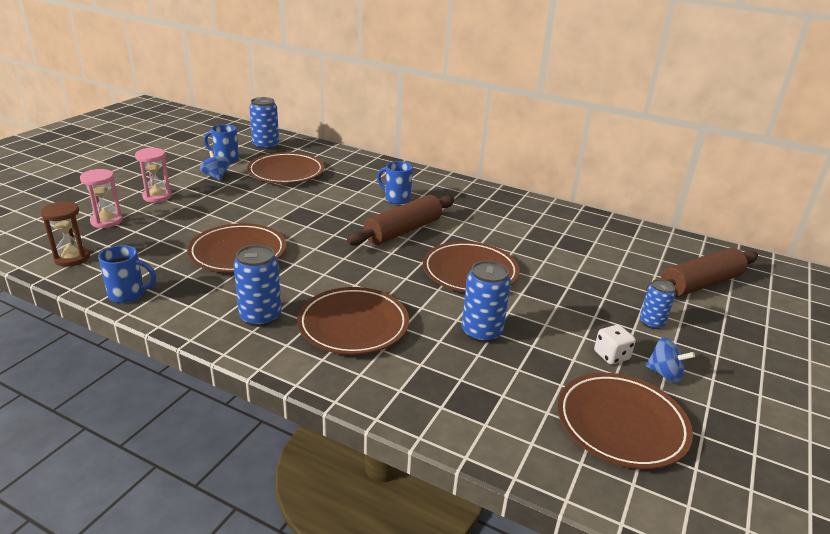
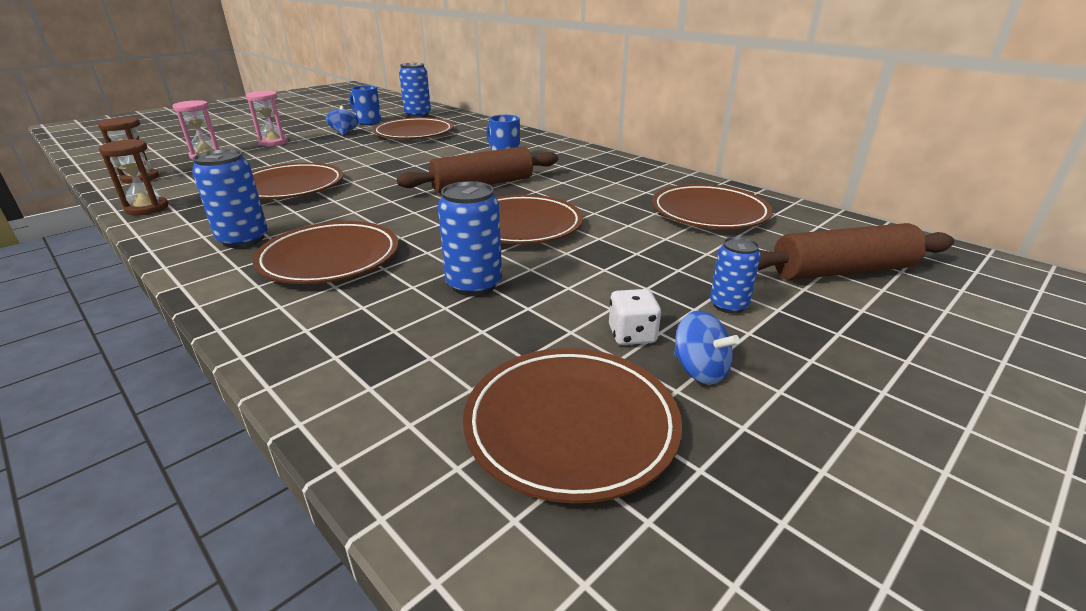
camera: 20 degrees right, 0 degrees up
blue mug [98,245,156,303] -> brown hourglass [99,139,169,215]
none -> brown plate [652,184,773,229]

